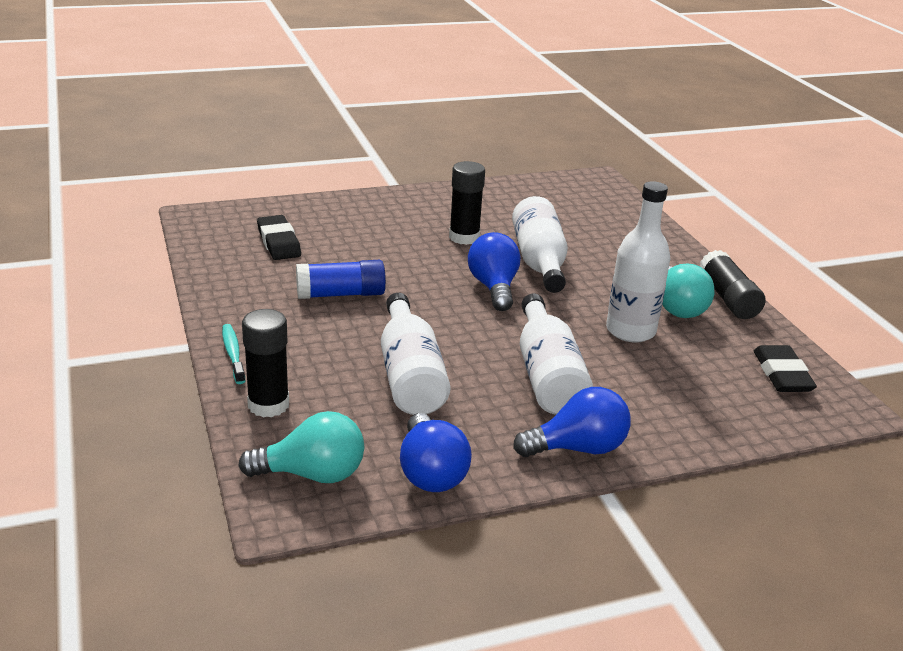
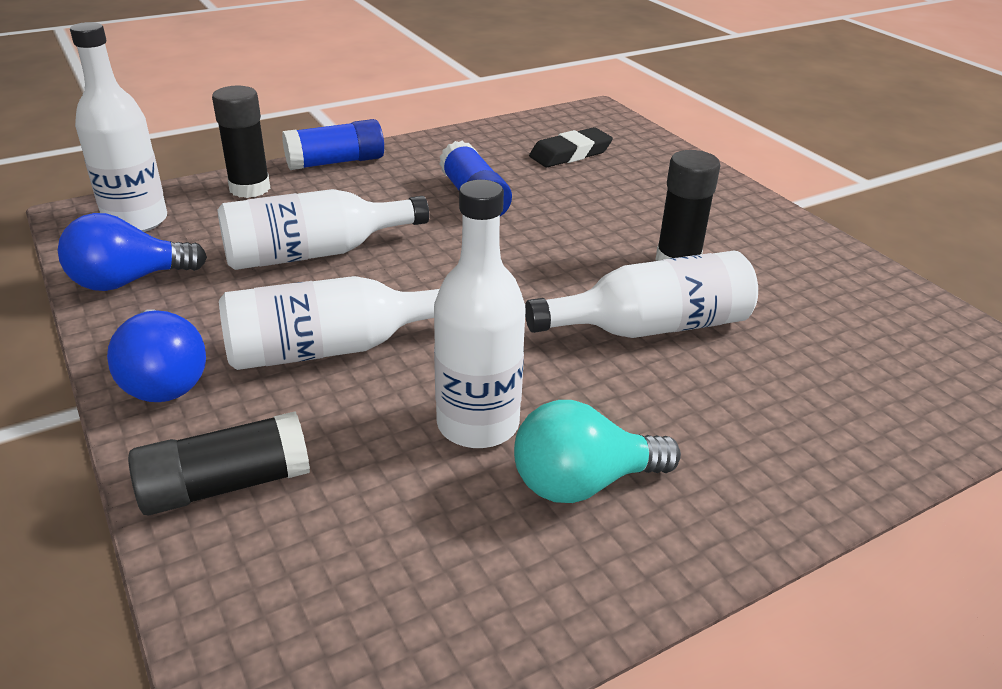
camera: 80 degrees right, 5 degrees up
turquoise toothbrush [222,324,245,384] -> blue glue stick [282,119,384,170]
turquoise light bulb [238,411,364,483] -> white bottle [70,22,167,232]
blue light bulb [468,232,521,311] -> none
black glue stick [700,250,766,319] -> black glue stick moved to [128,411,310,515]
black eraser [754,345,817,392] -> none

